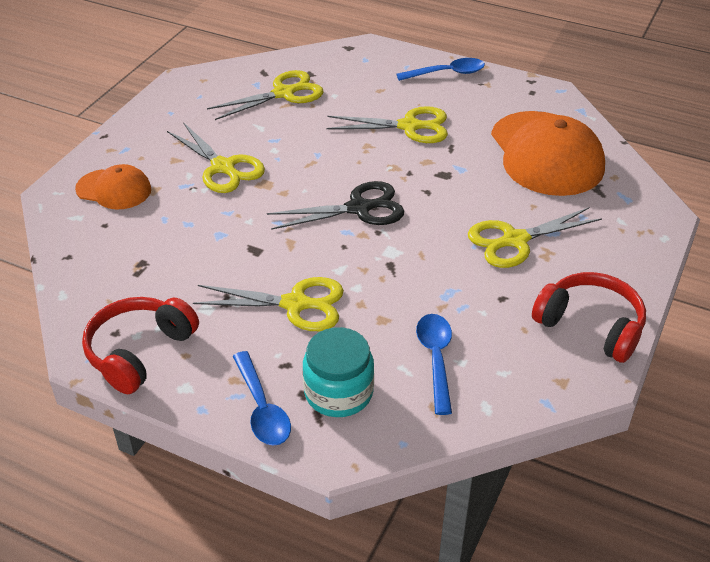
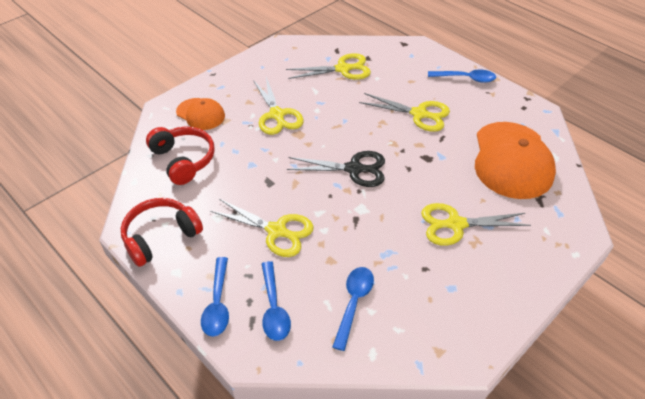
camera: 20 degrees right, 5 degrees up
turquoise jar [303,327,374,417] -> blue spoon [262,261,291,341]
red headphones [532,272,646,363] -> red headphones moved to [146,127,215,185]

